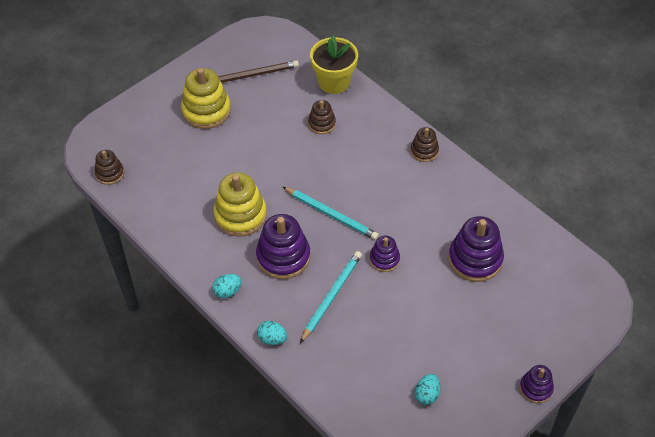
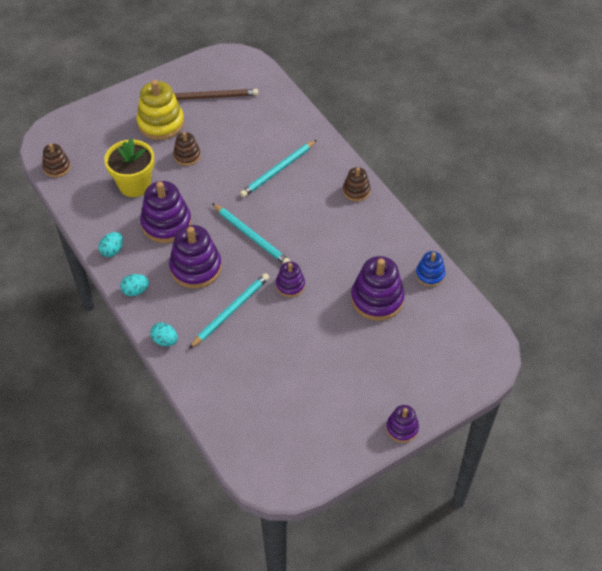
camera: 10 degrees right, 0 degrees up
yellow stacking toy [214,172,267,237] -> purple stacking toy [140,181,192,243]
brown stacking toy [308,100,336,134] -> brown stacking toy moved to [173,132,201,166]
yellow flower pot [310,36,358,94] -> yellow flower pot moved to [104,138,154,197]
turquoise egg [415,374,440,405] -> turquoise egg moved to [98,232,123,257]
none -> turquoise pencil [240,140,317,197]
none -> blue stacking toy [416,251,445,287]

